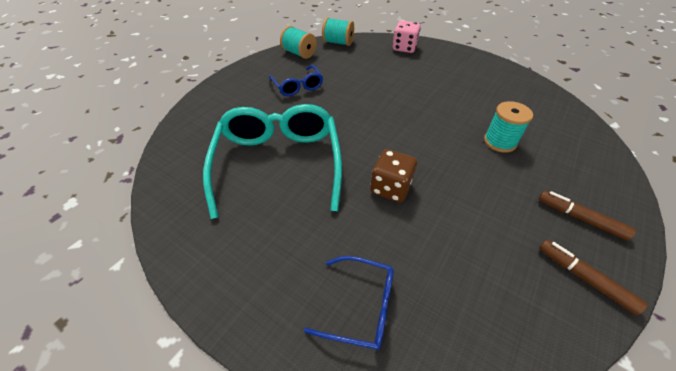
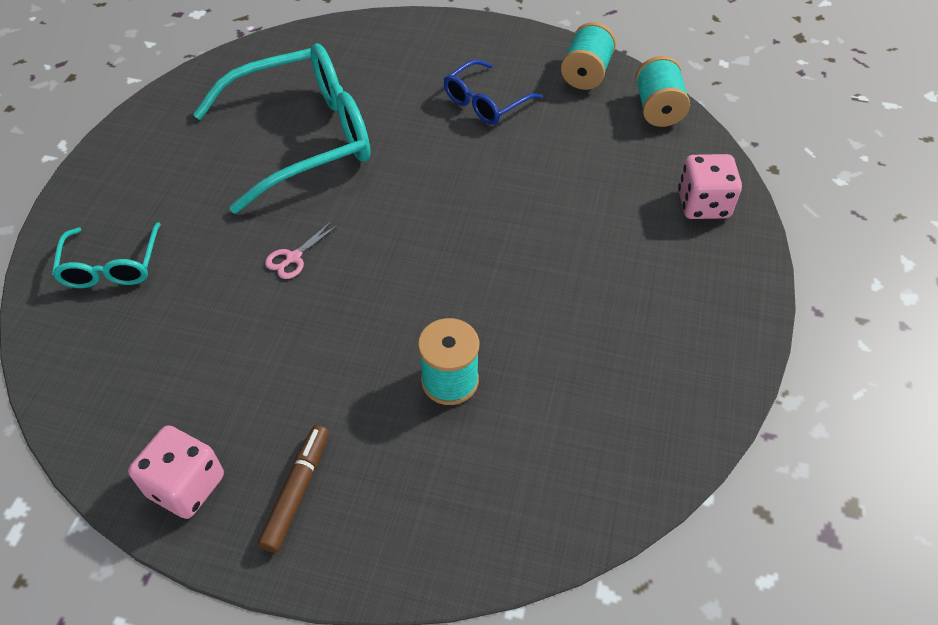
camera: 70 degrees right, 5 degrees up
blue glasses [304,256,394,350] -> turquoise glasses [52,222,161,288]
brown dice [370,149,417,203] -> pink scissors [265,221,338,279]
brown marker [539,239,648,315] -> pink dice [128,425,224,519]

